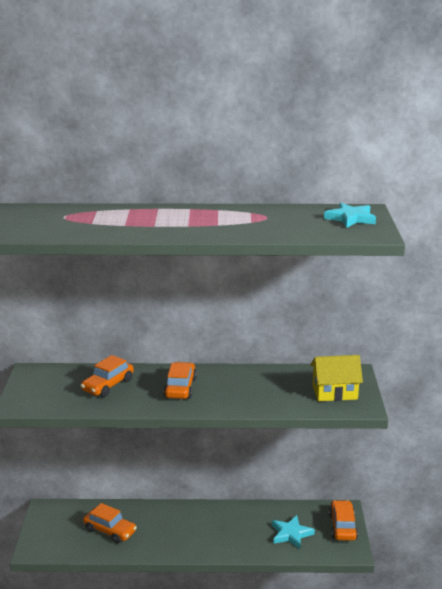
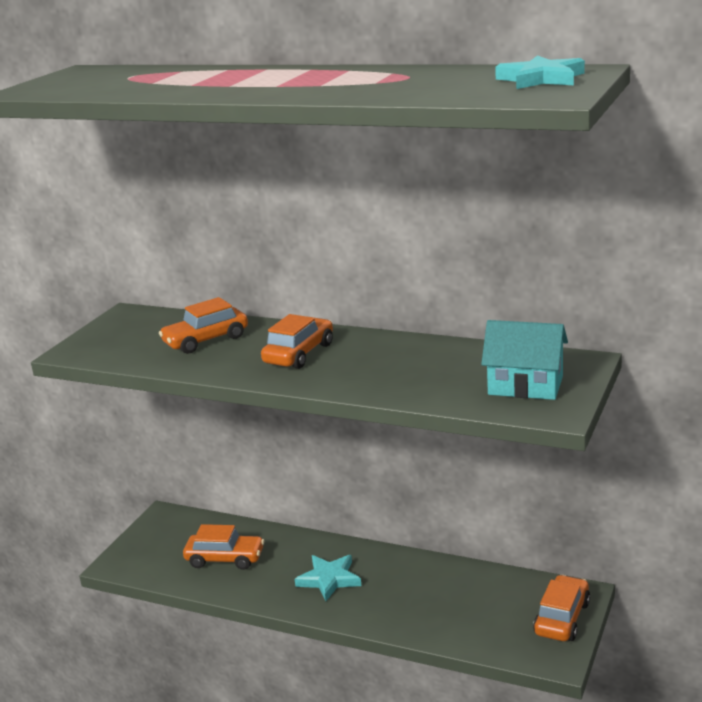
camera: 25 degrees right, 0 degrees up
orange car [83,503,137,544] -> orange car turned 45 degrees counterclockwise [183,524,264,570]
turquoise star [272,515,315,549] -> turquoise star moved to [295,555,361,601]
yellow house [310,355,363,401] -> turquoise house [481,320,568,400]

